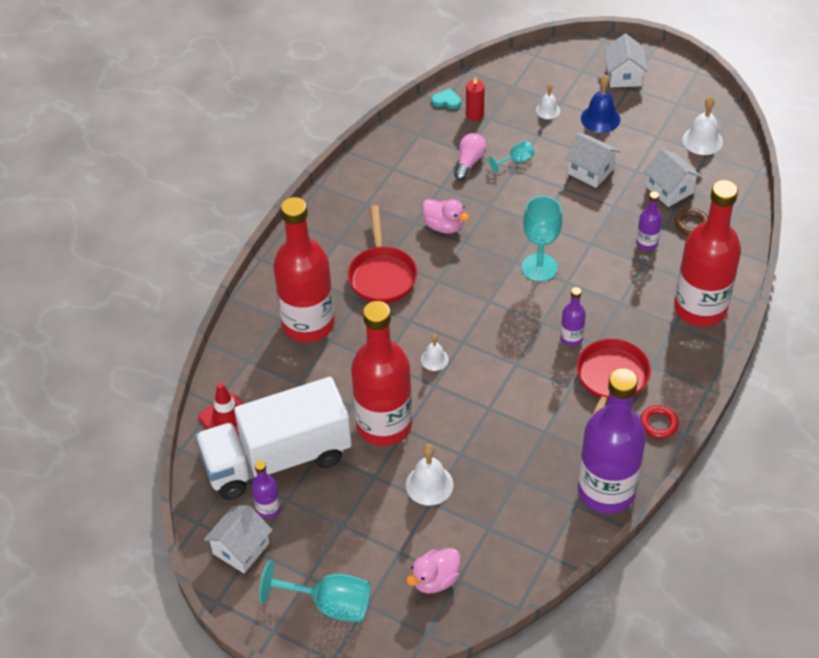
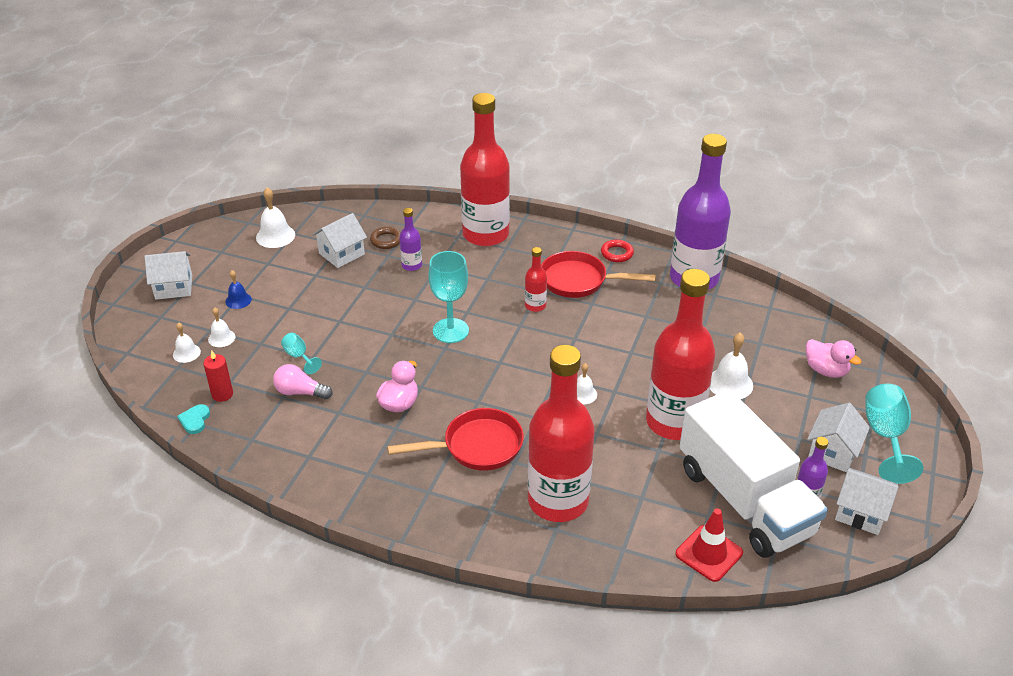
camera: 100 degrees left, 10 degrees down
purple bottle [560,287,586,346] -> red bottle [525,247,547,312]
white house [565,133,620,188] -> white house moved to [807,403,870,472]
blue bell [581,74,620,133] -> blue bell [225,270,252,309], size x0.62
none -> white bell [173,322,201,363]

